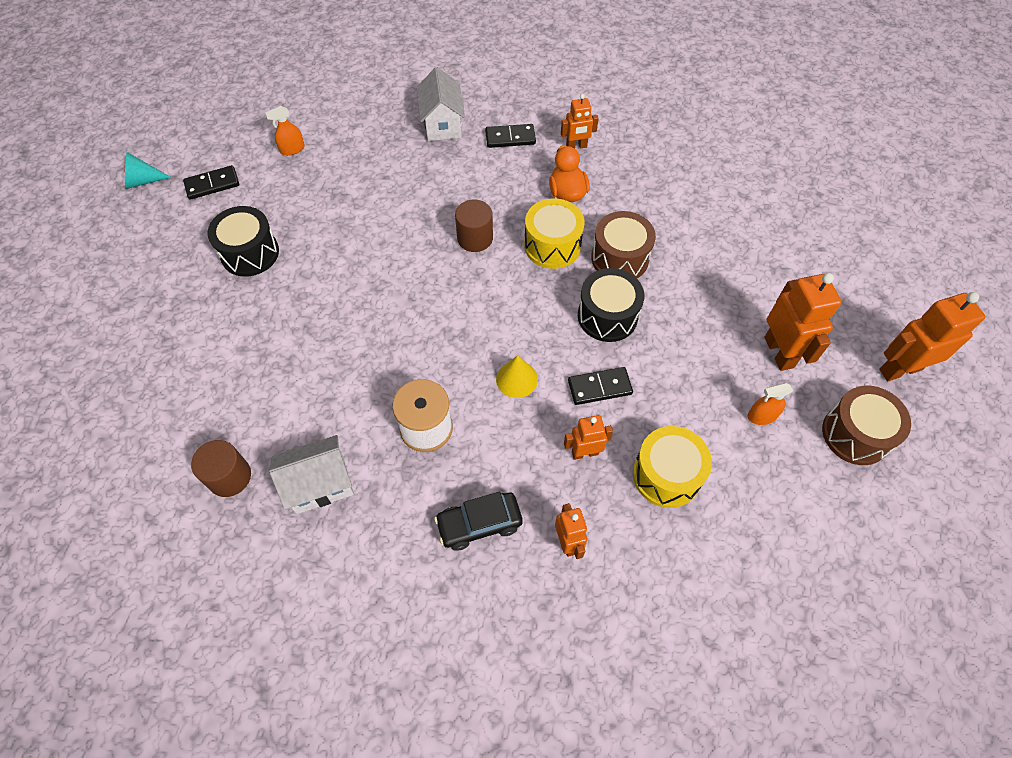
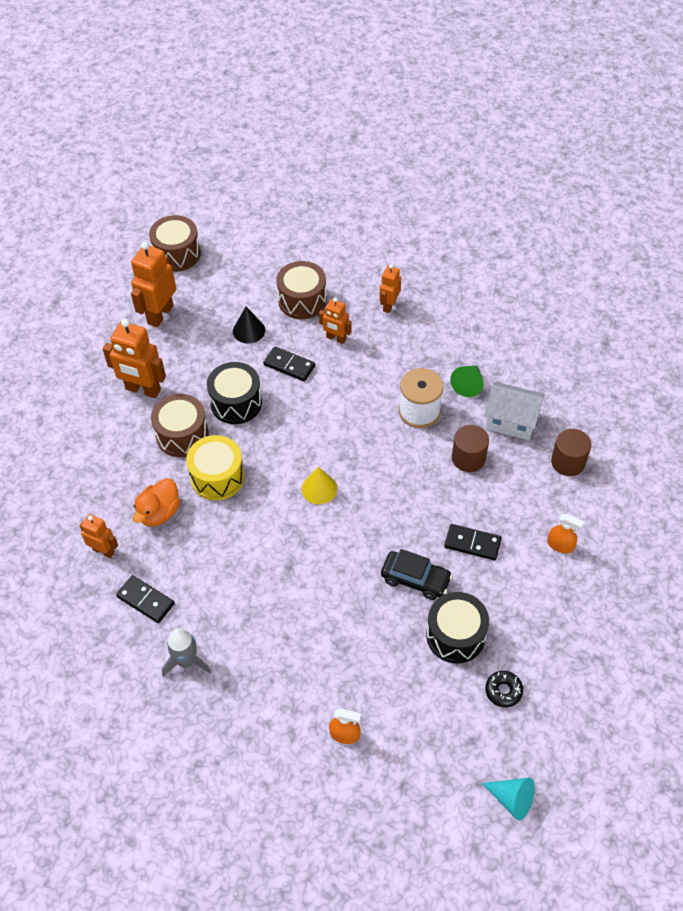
camera: 140 degrees left, 5 degrees down
black domino [183,165,239,200] -> black domino moved to [444,524,502,560]
white house [416,67,465,141] -> grey rocket [162,628,211,677]
black car [434,492,523,551] -> black car moved to [381,549,453,600]
brown cylinder [455,200,493,252] -> brown cylinder moved to [452,425,489,472]
yellow cone [496,355,538,398] -> yellow cone moved to [301,467,337,504]
yellow drum [633,426,712,508] -> brown drum [277,261,327,319]
orange spray bottle [747,383,793,425] -> orange spray bottle moved to [547,514,584,553]
orange robot [879,292,985,381] -> orange robot moved to [103,319,166,398]
none -> black cone [233,307,265,344]
none -> green cone [450,365,484,397]
none -> black donut [485,671,523,707]

